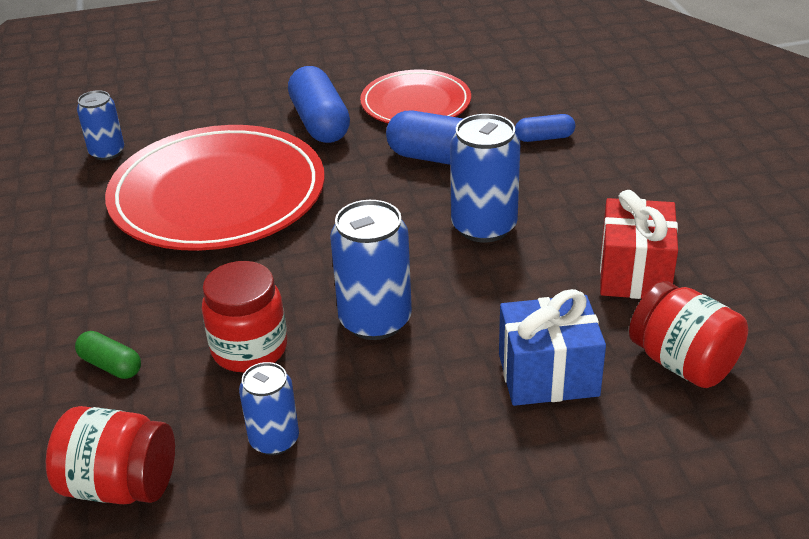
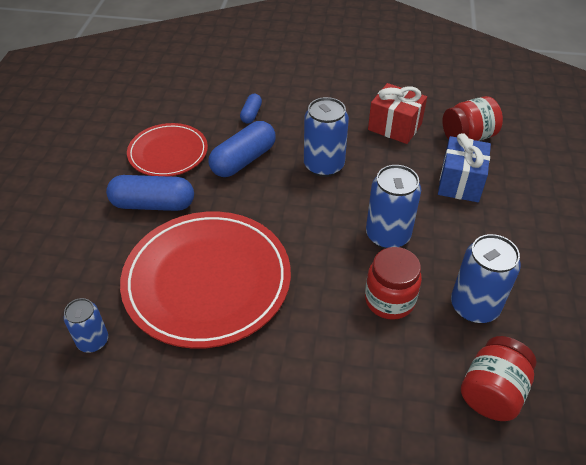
camera: 70 degrees left, 10 degrees up
green capsule [75,331,141,379] -> none
blue can [239,362,299,455] -> blue can [451,234,521,323], size x1.63

